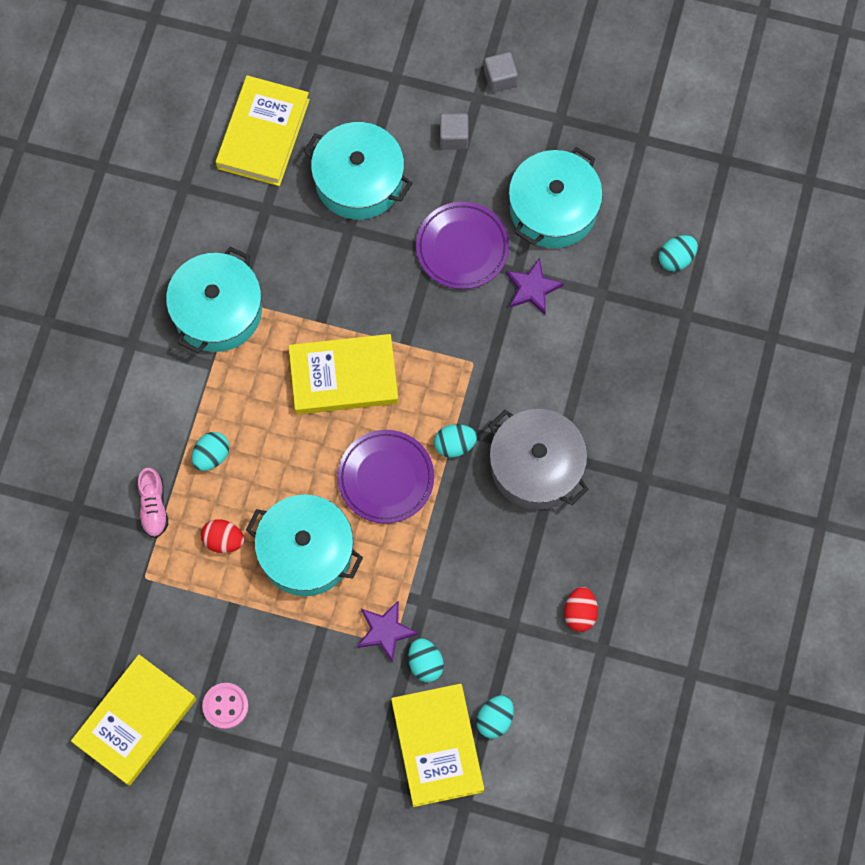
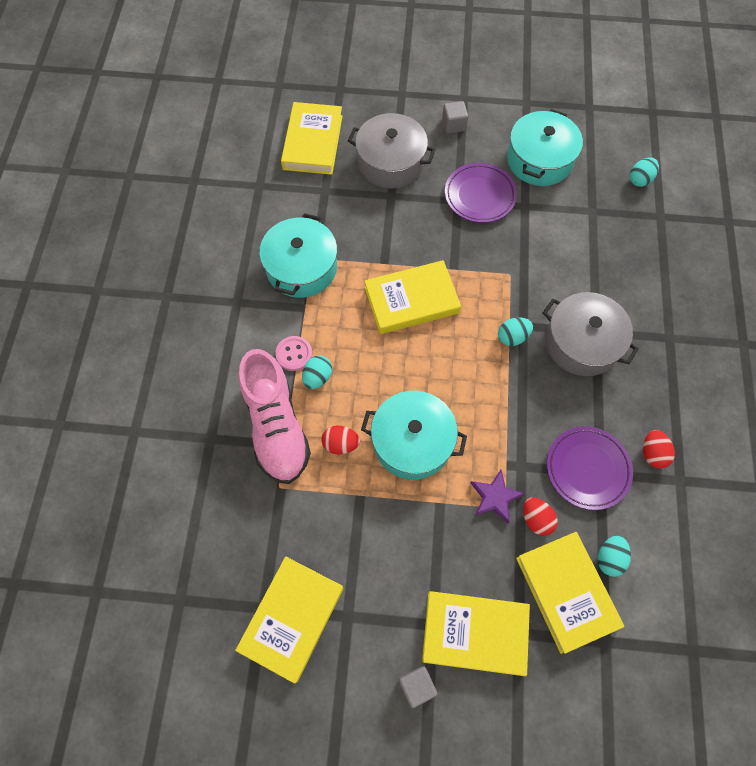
camera: 10 degrees left, 5 degrees down
pink shoe [138,468,168,538] -> pink shoe [239,349,311,484], size x2.20
pink button [202,683,249,729] -> pink button moved to [276,336,312,371]
turquoise pot [303,122,412,220] -> grey pot [348,113,436,188]
purple plate [337,430,434,524] -> purple plate moved to [547,426,633,510]
turquoise egg [408,638,444,682] -> red egg [523,498,558,536]
grey cube [484,52,518,93] -> grey cube moved to [399,666,437,708]
purple star [506,257,564,315] -> none
none -> yellow book [422,591,530,676]

